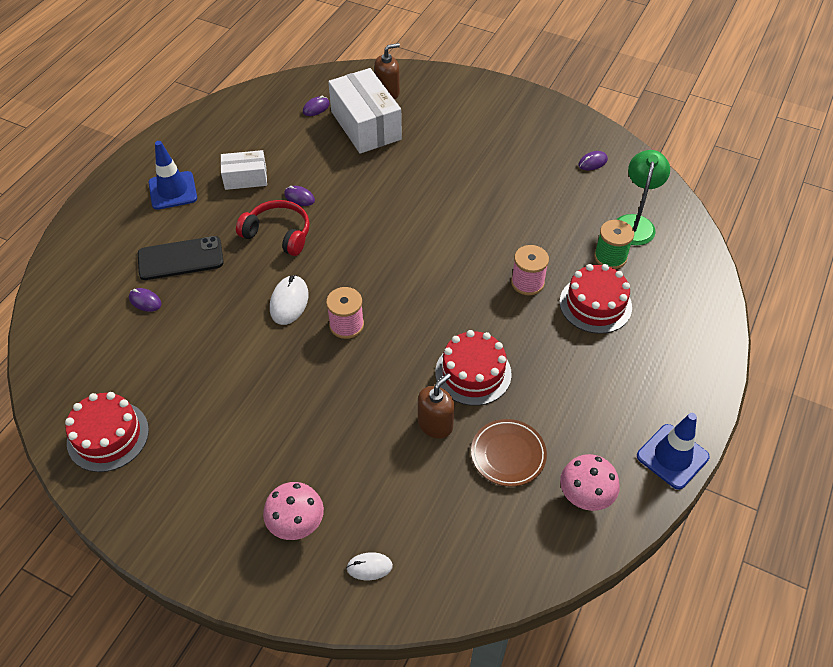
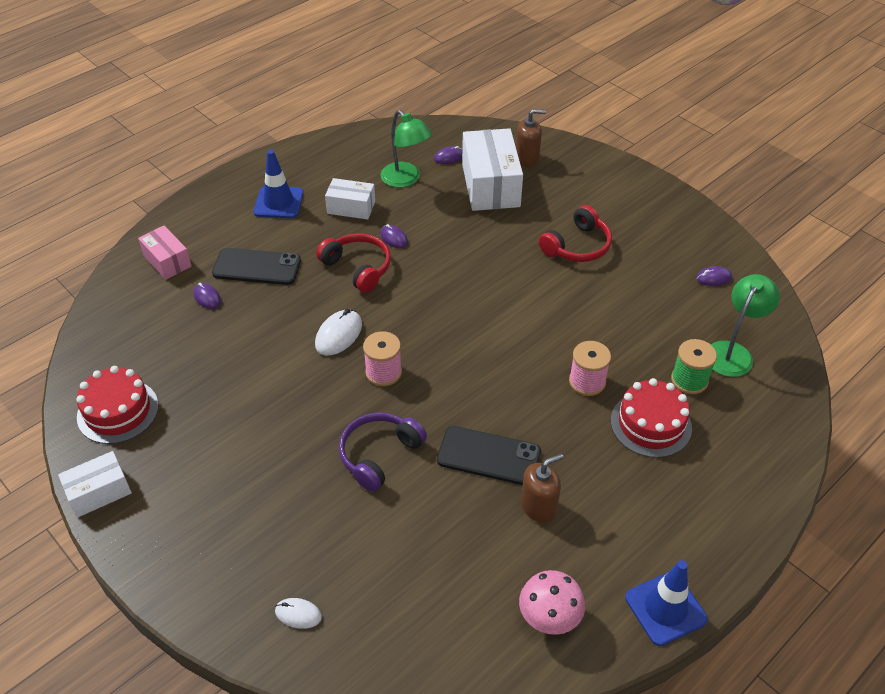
camera: 20 degrees right, 5 degrees down
pink mushroom [263,482,324,540] -> none
brown soap dispenser [418,373,455,439] -> brown soap dispenser moved to [521,453,564,523]
red cake [435,330,512,406] -> black phone [437,426,541,485]
brown plate [471,419,547,487] -> none
none -> white box [58,451,132,517]
none -> pink box [138,226,192,280]
none -> purple headphones [339,413,427,492]
none -> green lamp [381,110,432,188]
none -> red headphones [539,205,612,262]

